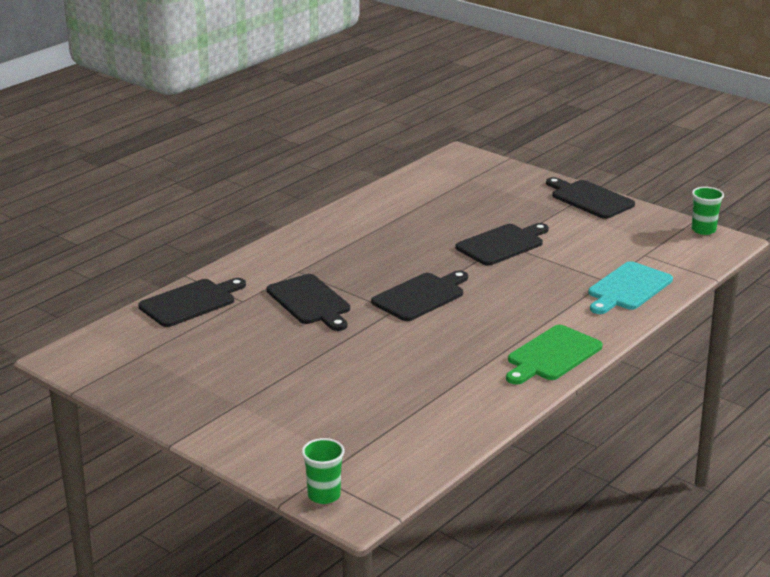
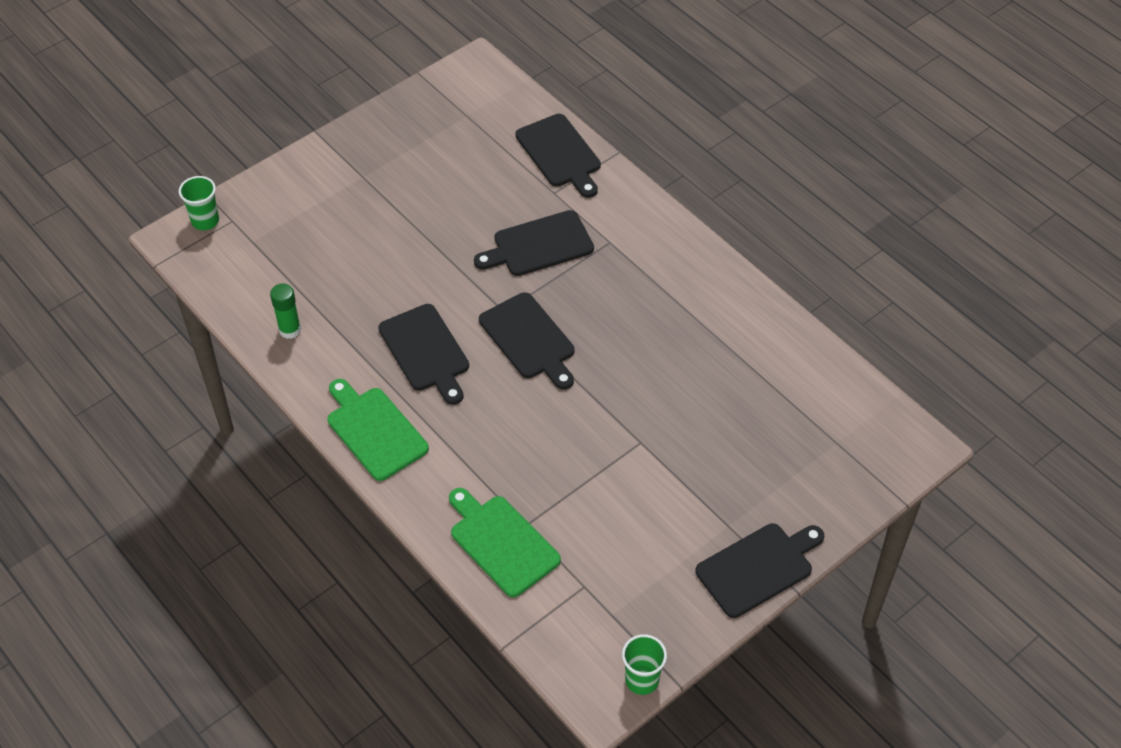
camera: 100 degrees right, 25 degrees up
black cutting board [455,223,549,266] -> black cutting board moved to [378,304,469,405]
turquoise cutting board [588,261,673,314] -> green cutting board [449,488,561,597]
none -> green glue stick [270,283,301,339]

